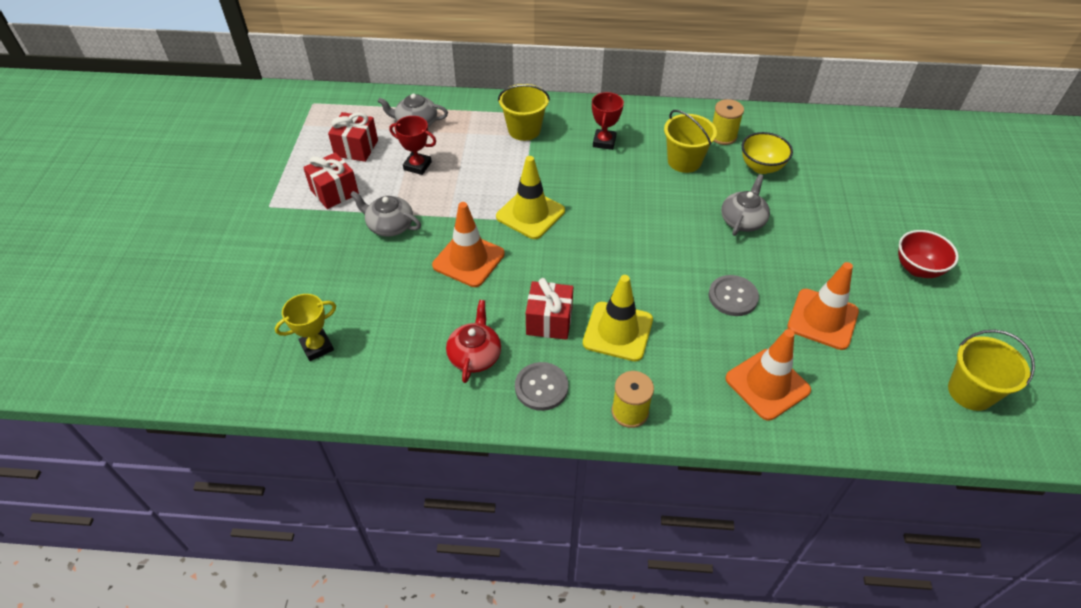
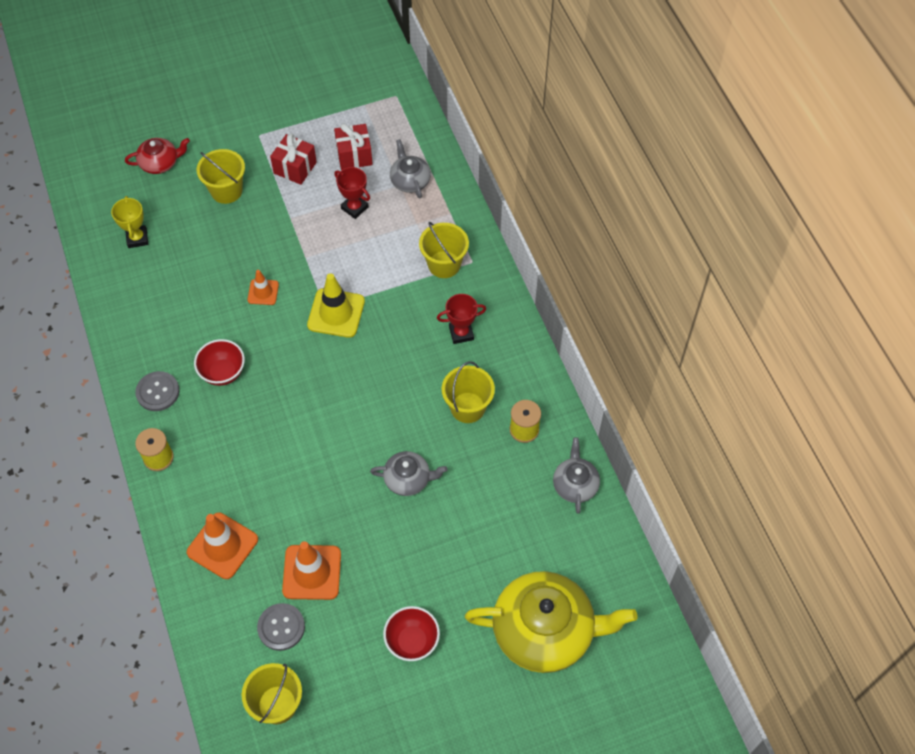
camera: 65 degrees right, 10 degrees up
yellow trophy [275,294,336,361] -> yellow trophy turned 45 degrees clockwise [111,196,148,248]
grey teapot [350,191,421,237] -> grey teapot moved to [553,437,600,514]
red trophy [389,116,436,175] -> red trophy turned 45 degrees counterclockwise [334,167,370,219]
orange traffic cone [432,202,505,287] -> orange traffic cone [247,270,279,305], size x0.57
red teapot [446,300,501,383] -> red teapot moved to [125,138,190,174]
red gift [526,278,573,340] -> red bowl [194,339,245,386]
yellow traffic cone [583,275,653,361] -> none
grey button [709,275,759,316] -> grey button moved to [257,603,305,651]
yellow bowl [742,132,793,174] -> none
none -> yellow bucket [197,149,245,204]
none -> yellow teapot [465,571,637,673]

